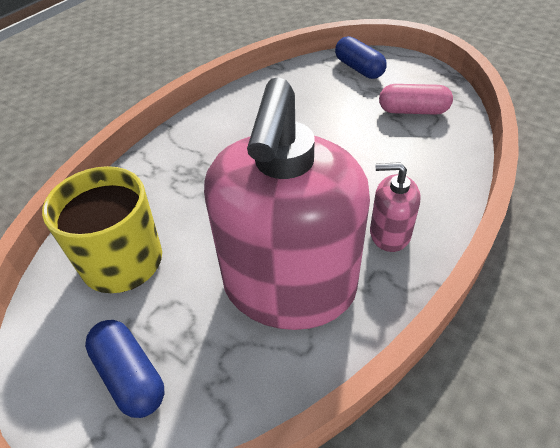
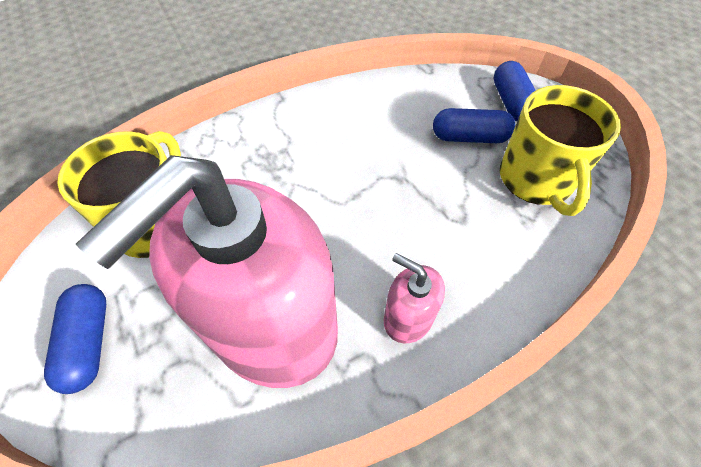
camera: 25 degrees right, 10 degrees up
pink capsule [379,84,453,115] -> yellow mug [500,85,621,216]
none -> blue capsule [433,108,516,143]

